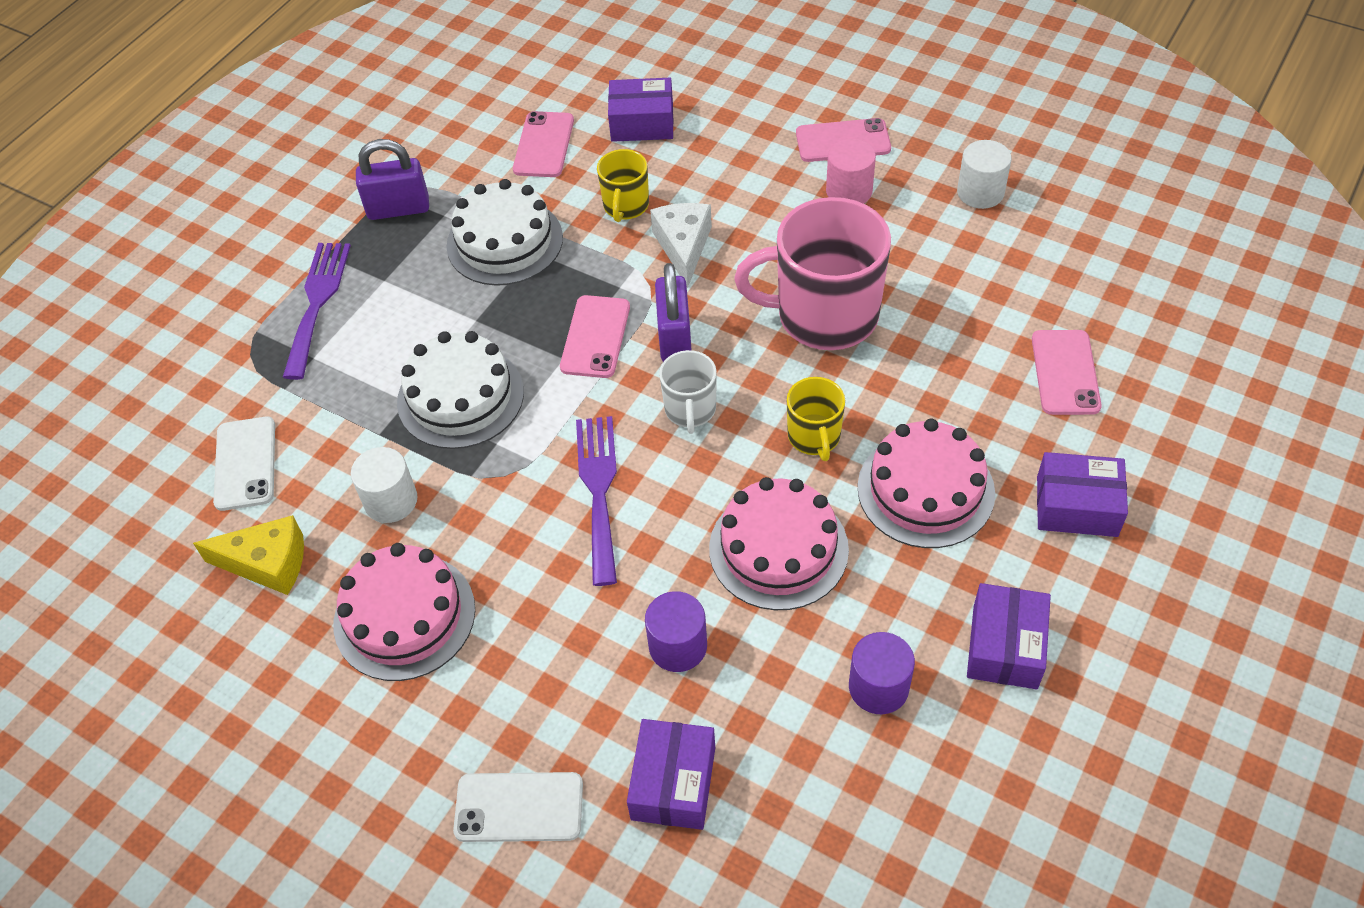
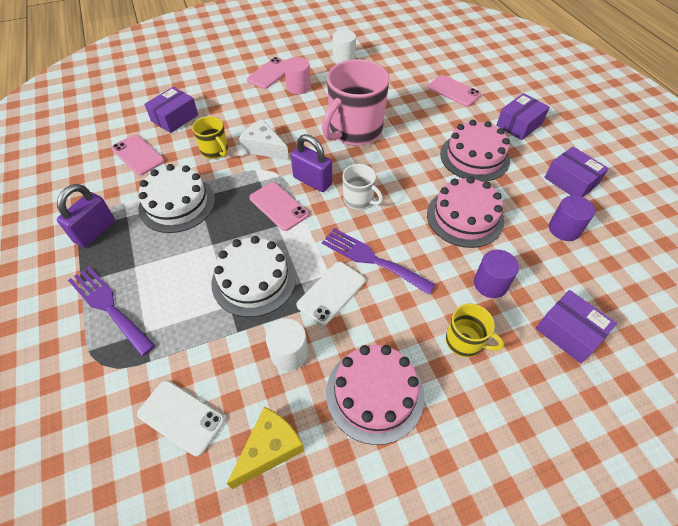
camera: 55 degrees left, 0 degrees up
white phone [453,772,583,842] -> white phone moved to [296,262,365,326]
yellow mug [787,377,845,461] -> yellow mug moved to [446,303,504,357]

